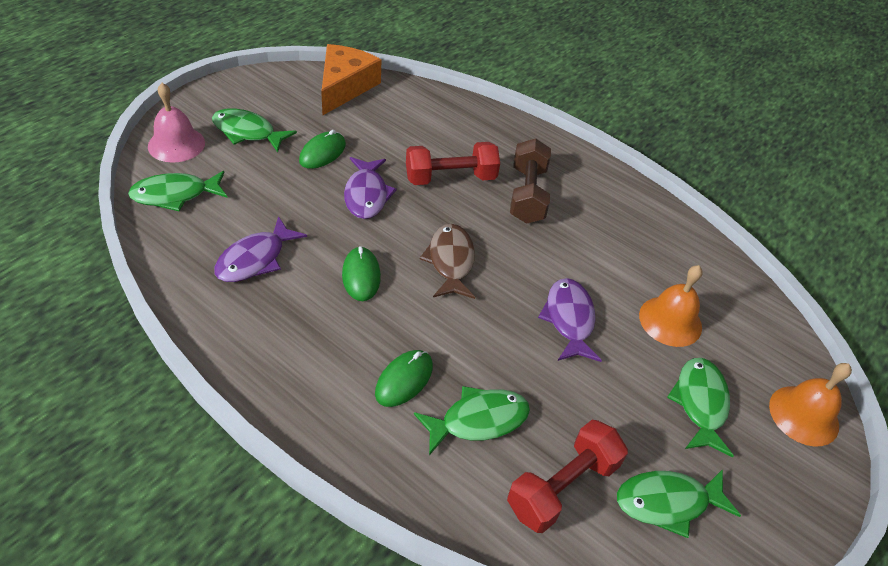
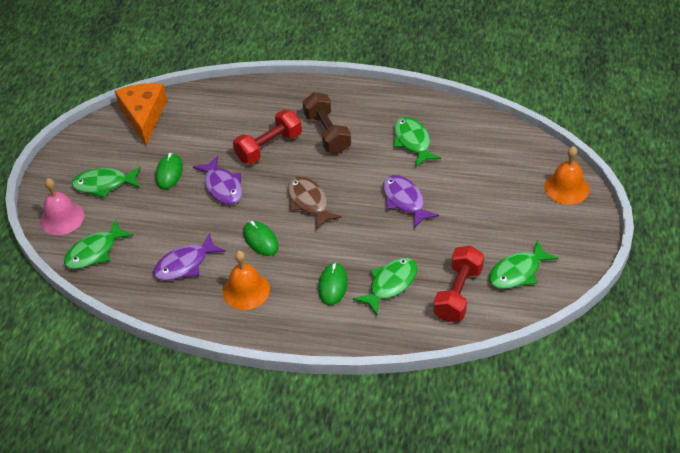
camera: 20 degrees left, 0 degrees up
purple fish [214,216,307,282] -> purple fish turned 45 degrees clockwise [153,233,226,281]
orange bell [639,265,702,347] -> orange bell moved to [223,251,270,310]
green fish [667,358,734,457] -> green fish moved to [394,117,441,167]

